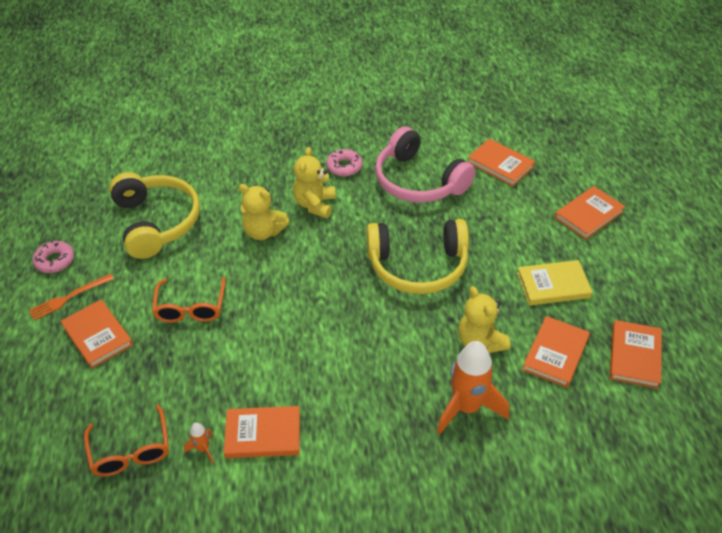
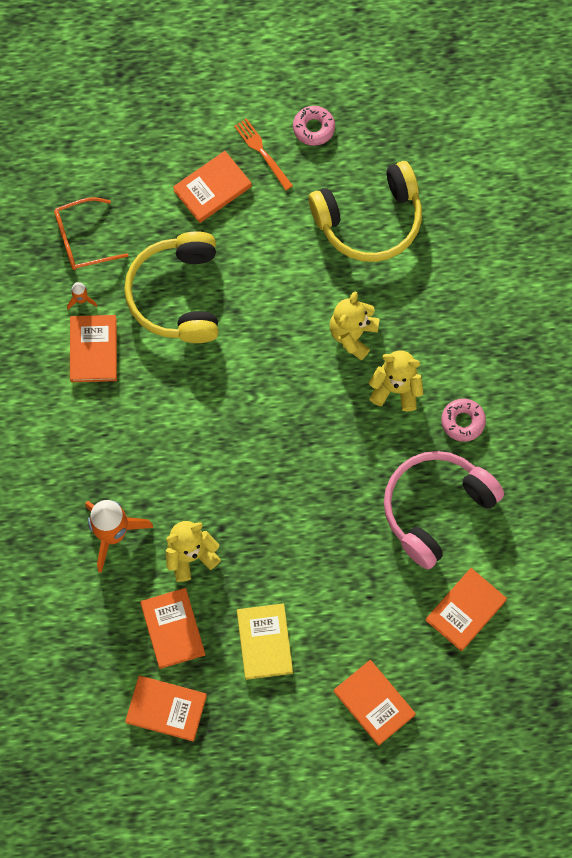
camera: 90 degrees right, 25 degrees up
orange glasses [152,277,225,323] -> none
yellow headphones [367,219,469,294] -> yellow headphones moved to [124,231,219,343]
orange book [522,316,590,388] -> orange book turned 45 degrees clockwise [140,588,205,669]

